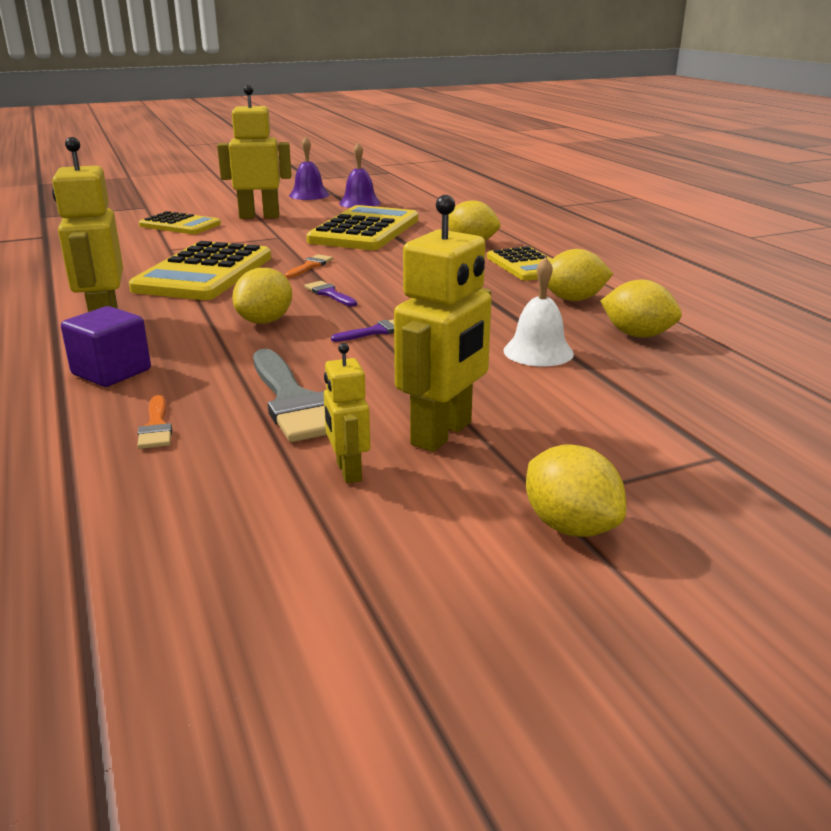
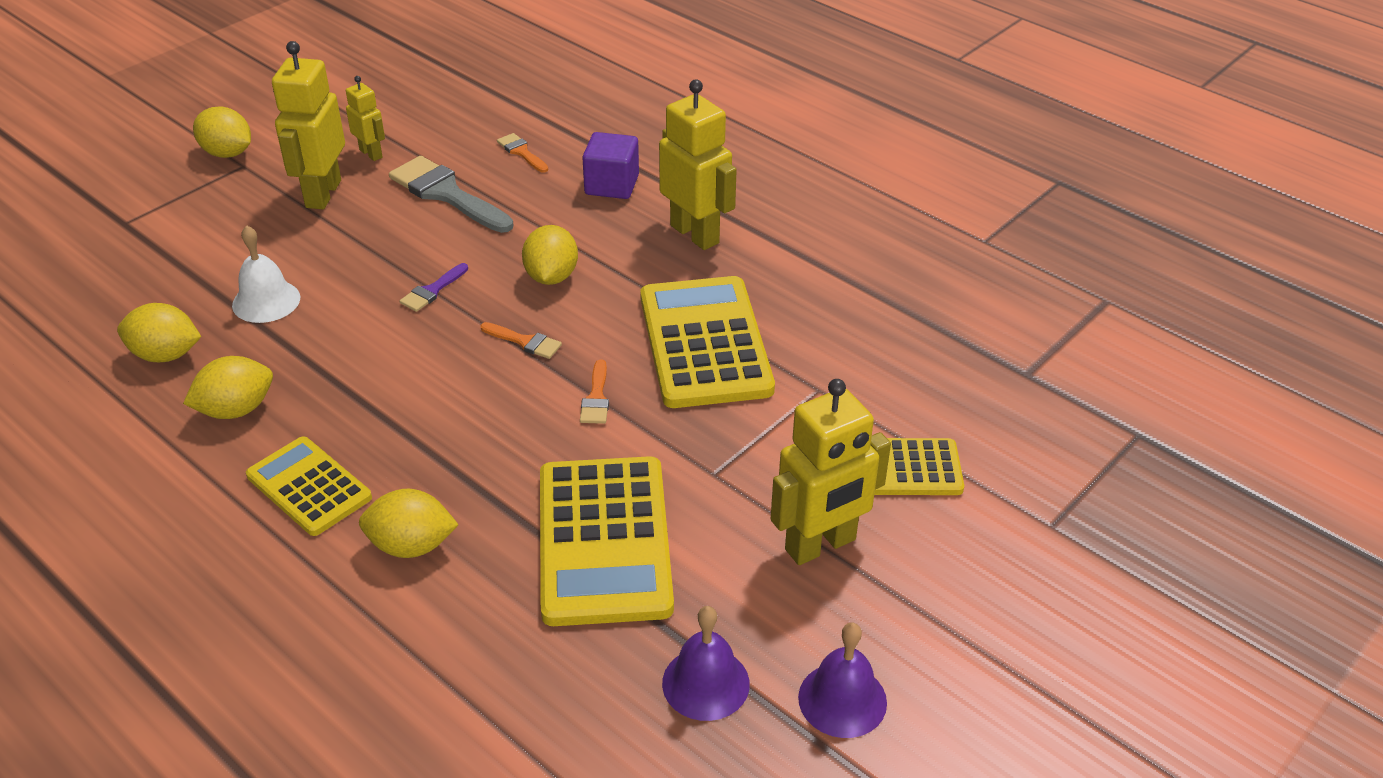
camera: 155 degrees right, 15 degrees up
purple brush [304,281,357,306] -> orange brush [480,322,562,359]

